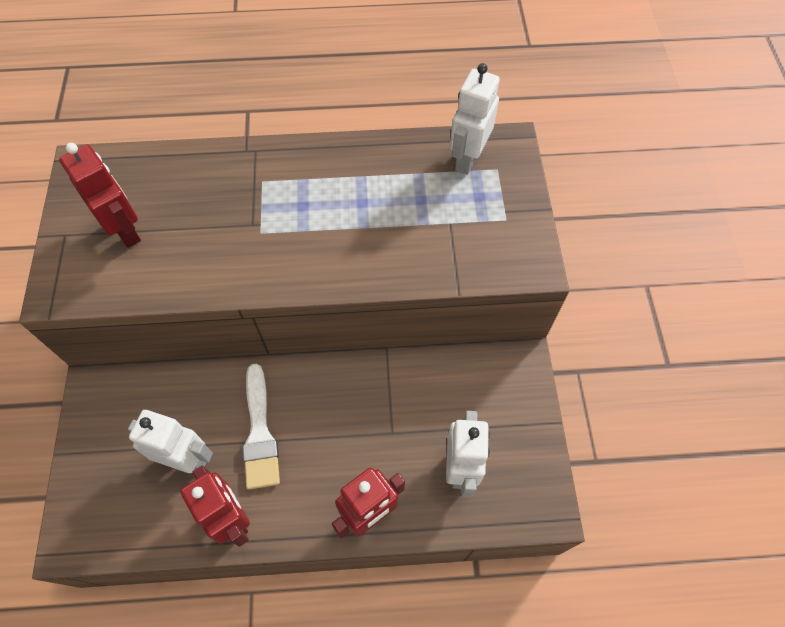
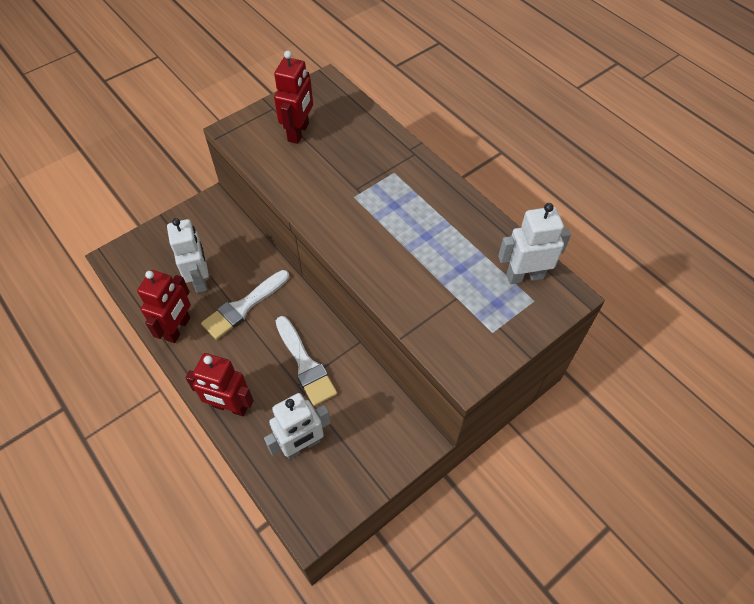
camera: 55 degrees right, 5 degrees down
none -> white brush [276,316,337,406]

